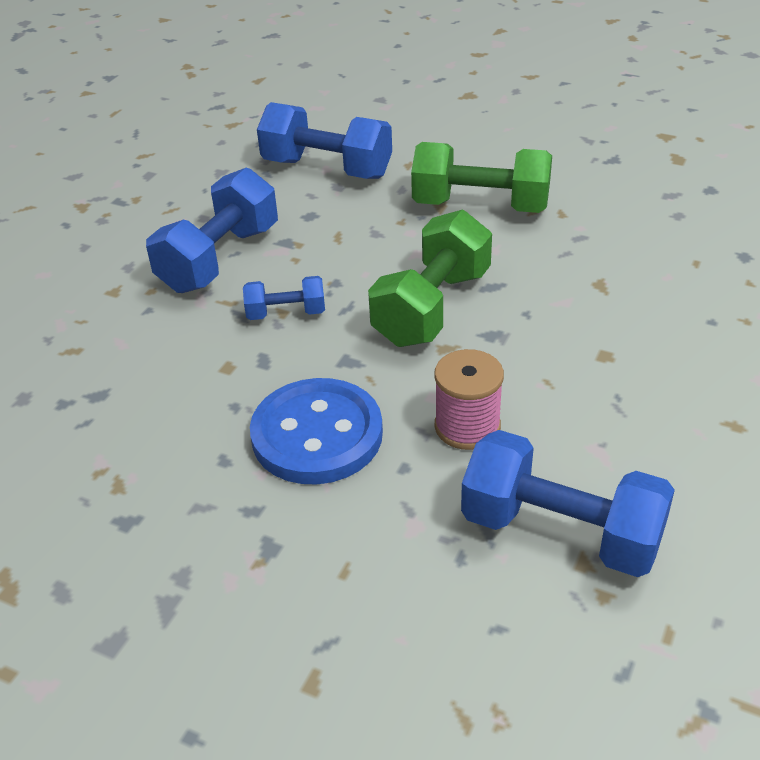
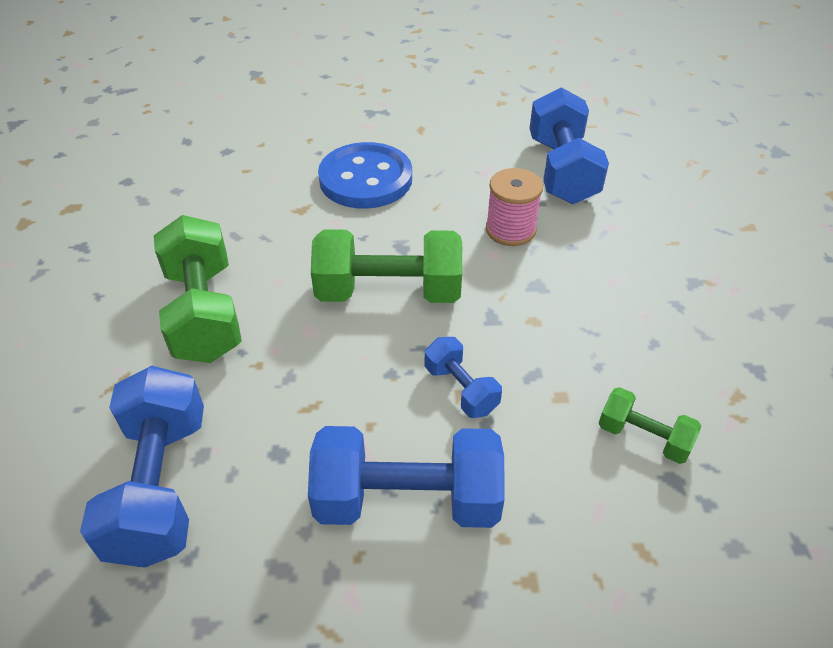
camera: 120 degrees left, 5 degrees up
blue button [250,378,383,485] -> blue button moved to [318,142,412,209]
none -> green dumbbell [599,387,701,464]

